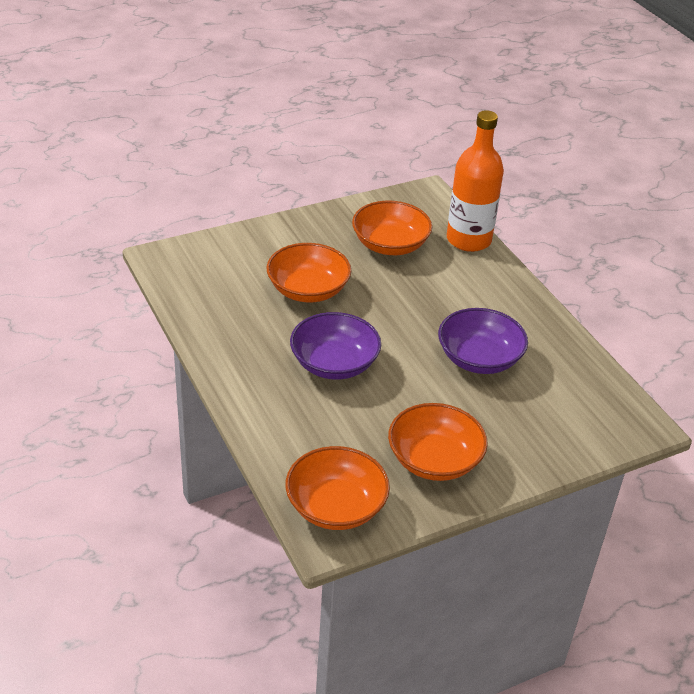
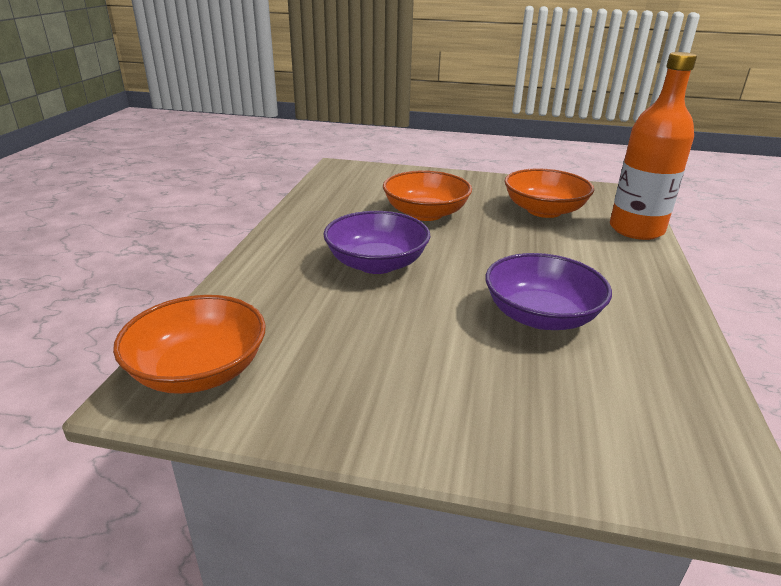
camera: 40 degrees right, 10 degrees down
orange bowl [388,403,488,481] -> none

